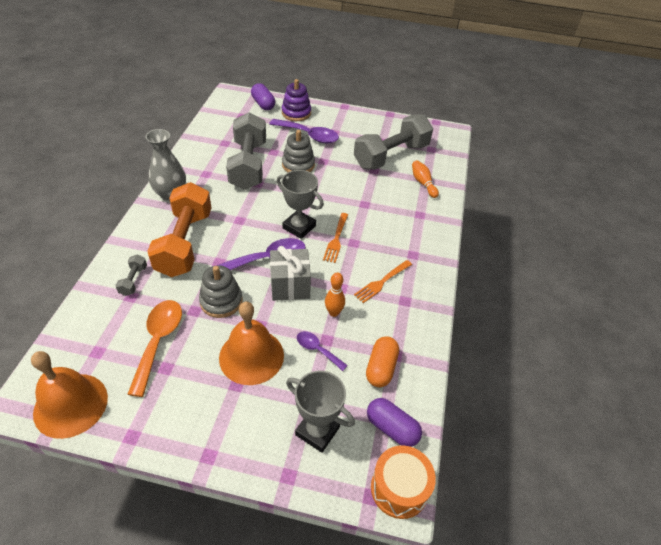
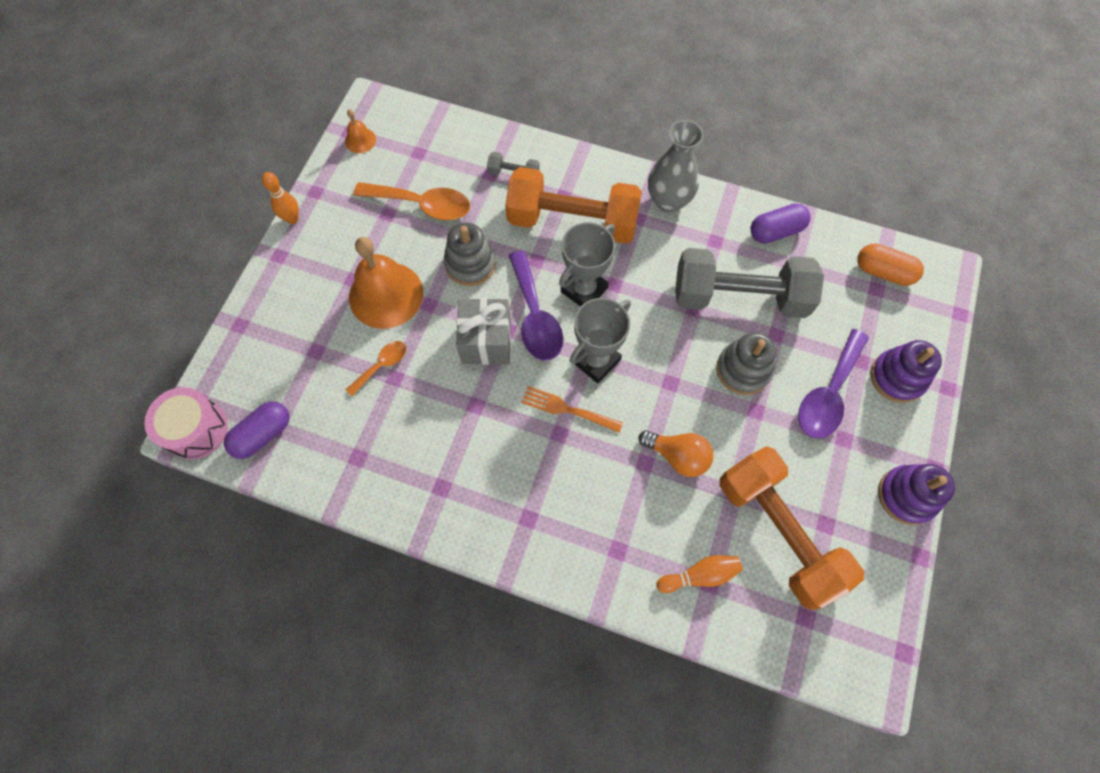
camera: 100 degrees right, 20 degrees up
orange bell [31,351,108,439] -> orange bell [345,109,376,153], size x0.46
purple capsule [251,83,275,110] -> purple capsule moved to [750,203,811,244]
grey trophy [286,371,355,453] -> grey trophy moved to [559,222,615,307]
purple spoon [297,331,348,371] -> orange spoon [346,341,406,396]
orange bowling pin [325,272,345,317] -> orange bowling pin moved to [262,172,299,224]
grey dumbbell [354,114,433,170] -> orange dumbbell [720,446,864,610]
orange fork [354,260,412,303] -> none
orange capsule [366,336,399,387] -> orange capsule moved to [857,243,924,286]
orange drum [371,445,436,519] -> pink drum [144,387,228,460]
none -> orange light bulb [639,430,713,477]
none -> purple stacking toy [878,464,955,525]

